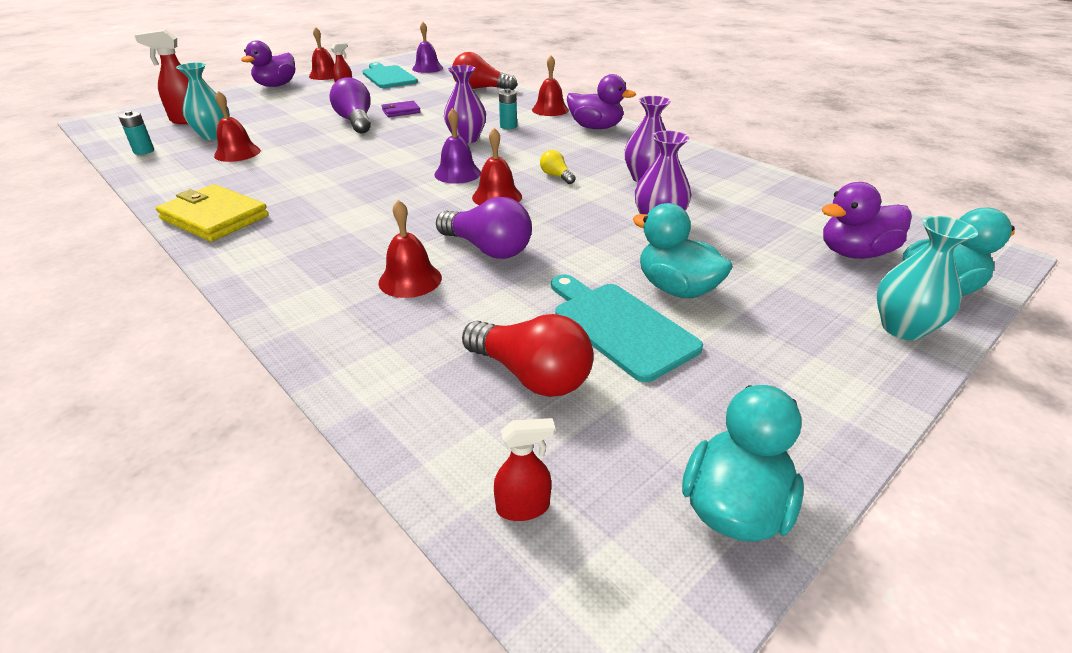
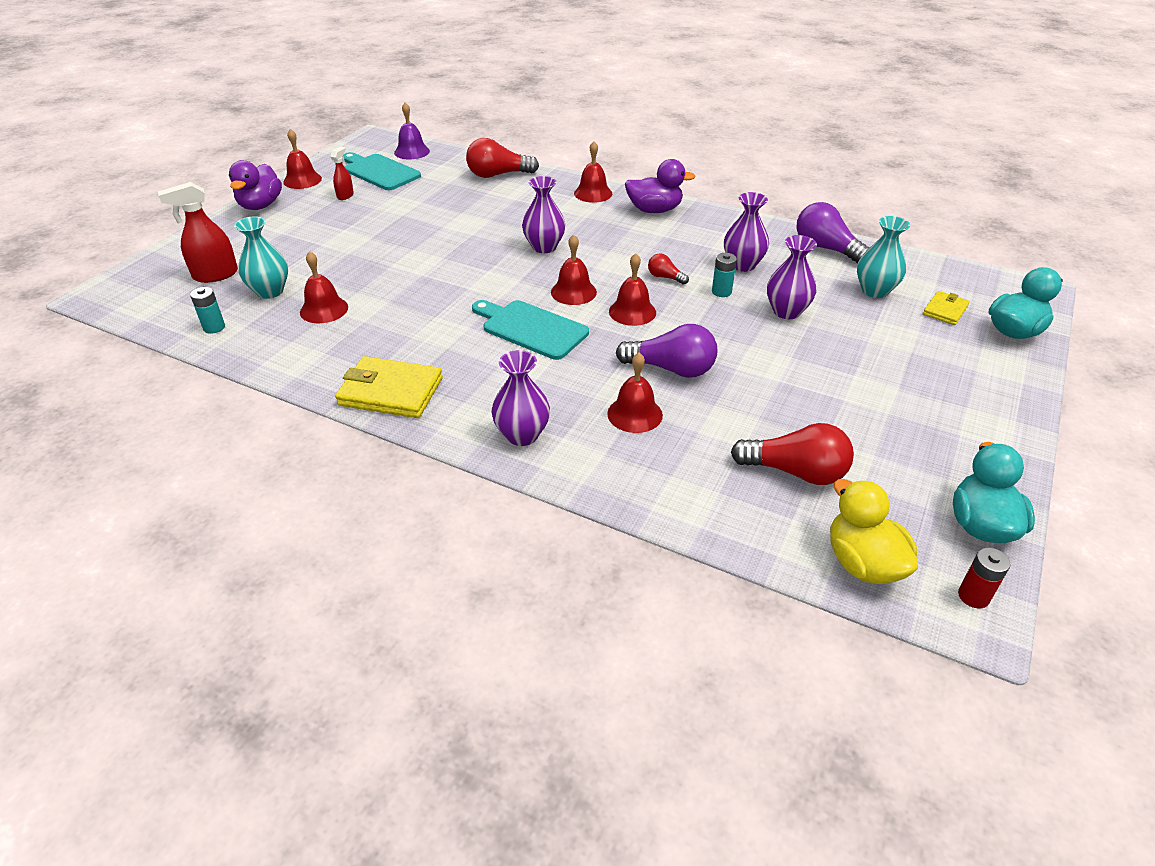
camera: 20 degrees left, 5 degrees up
purple light bulb [329,77,371,134] -> purple light bulb moved to [797,202,870,264]
purple wallet [381,101,421,117] -> none
purple bell [434,108,481,184] -> red bell [551,234,597,305]
red spray bottle [494,418,555,521] -> yellow duck [830,479,918,584]
turquoise battery [499,89,517,129] -> turquoise battery moved to [712,253,737,297]
yellow light bulb [540,150,576,184] -> red light bulb [648,253,689,285]
turquoise cutting board [551,275,703,382] -> turquoise cutting board moved to [472,300,589,360]
turquoise duck [632,203,733,298] -> none
purple duck [821,182,912,259] -> yellow wallet [923,291,970,325]
turquoise vase [877,216,978,340] -> turquoise vase moved to [857,216,910,298]
none -> purple vase [491,350,550,446]
none -> red battery [958,548,1010,609]

